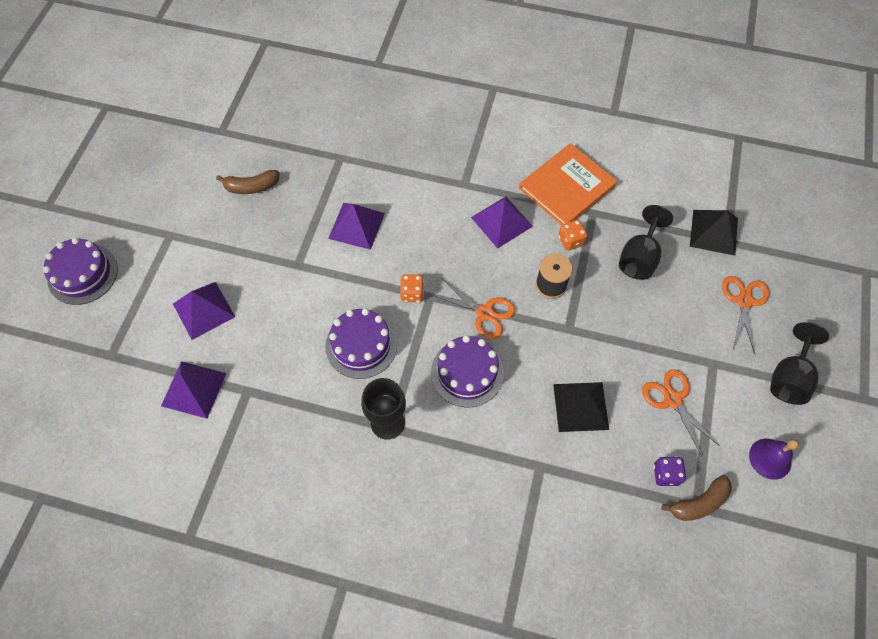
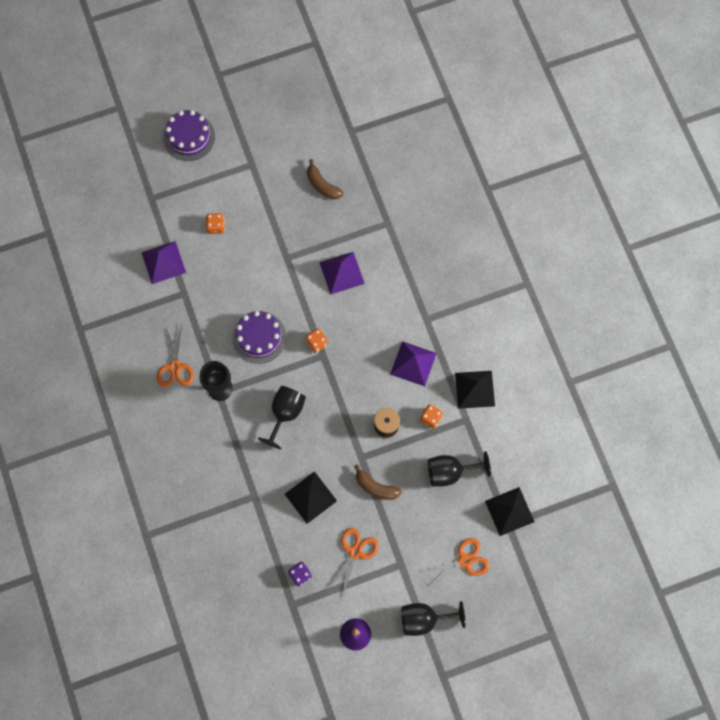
camera: 55 degrees right, 10 degrees up
purple pyramid [173,282,235,340] -> orange dice [206,213,225,234]
orange scissors [430,279,515,339] -> orange scissors moved to [157,325,194,387]
purple cake [431,335,504,408] -> black goblet [258,386,306,449]
orange book [519,143,618,225] -> black pyramid [455,371,495,409]
brown banana [662,475,732,521] -> brown banana moved to [354,464,402,500]

